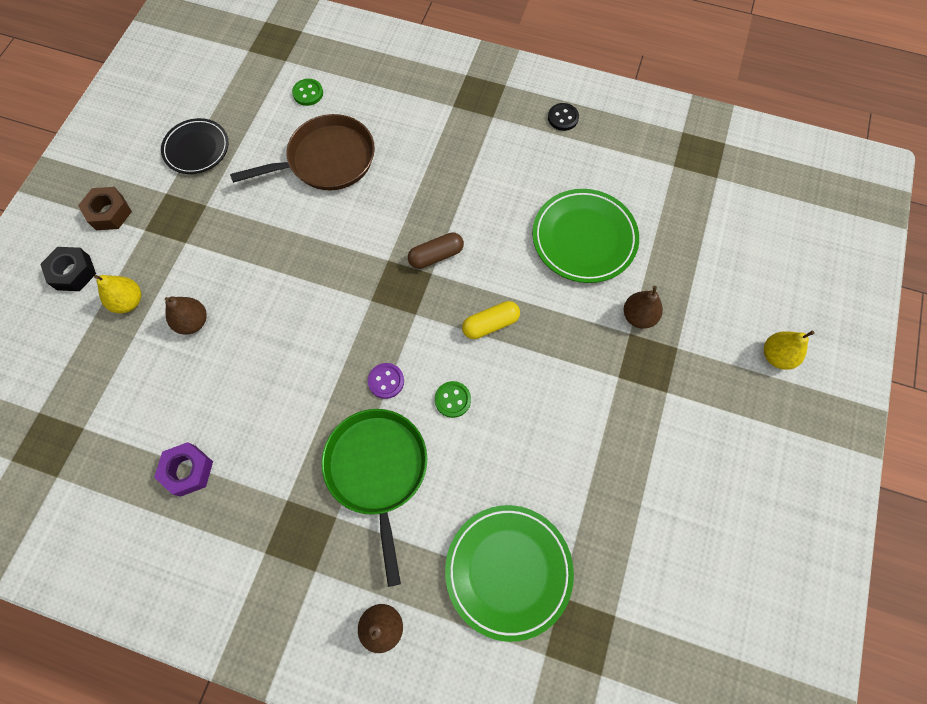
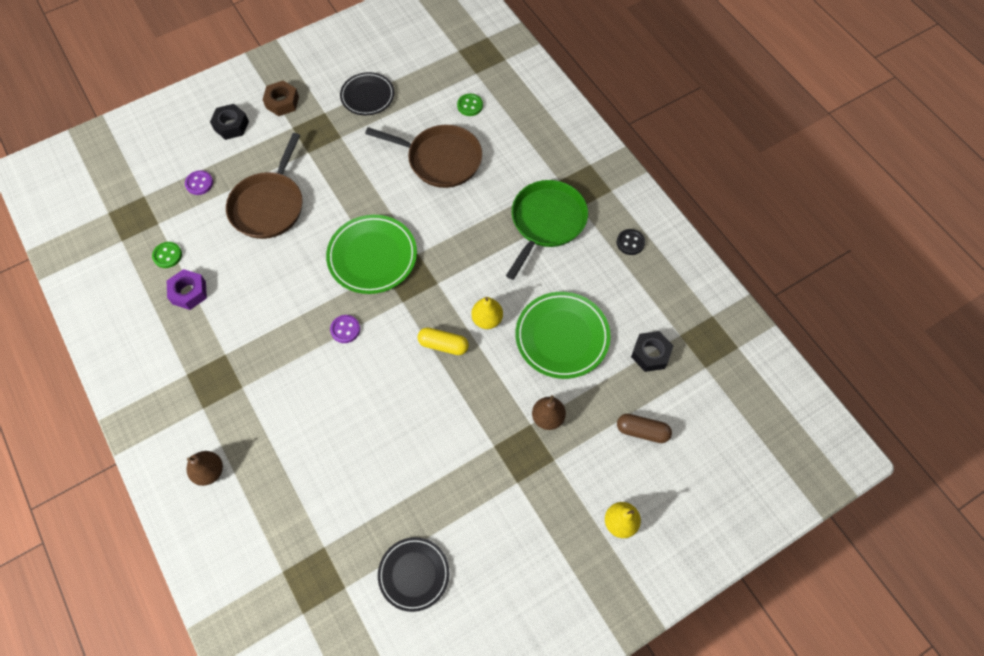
camera: 40 degrees right, 5 degrees down
yellow pear [94,275,141,313] -> yellow pear moved to [471,297,503,329]
brown pear [165,296,207,335] -> brown pan [226,133,303,239]
green pan [321,409,427,587] -> green pan moved to [506,180,588,280]
brown capsule [408,232,464,269] -> brown capsule moved to [617,414,672,443]
green button [435,381,471,418] -> green button moved to [152,242,182,268]
green plate [445,505,574,642] -> green plate moved to [326,215,417,294]
none -> purple button [185,170,213,195]
none -> black plate [378,537,449,612]
none -> black nut [631,331,673,372]

